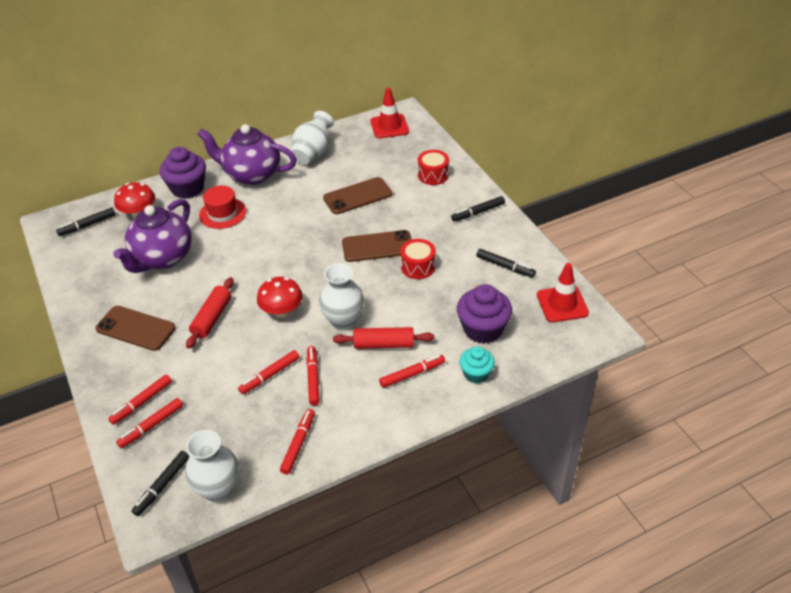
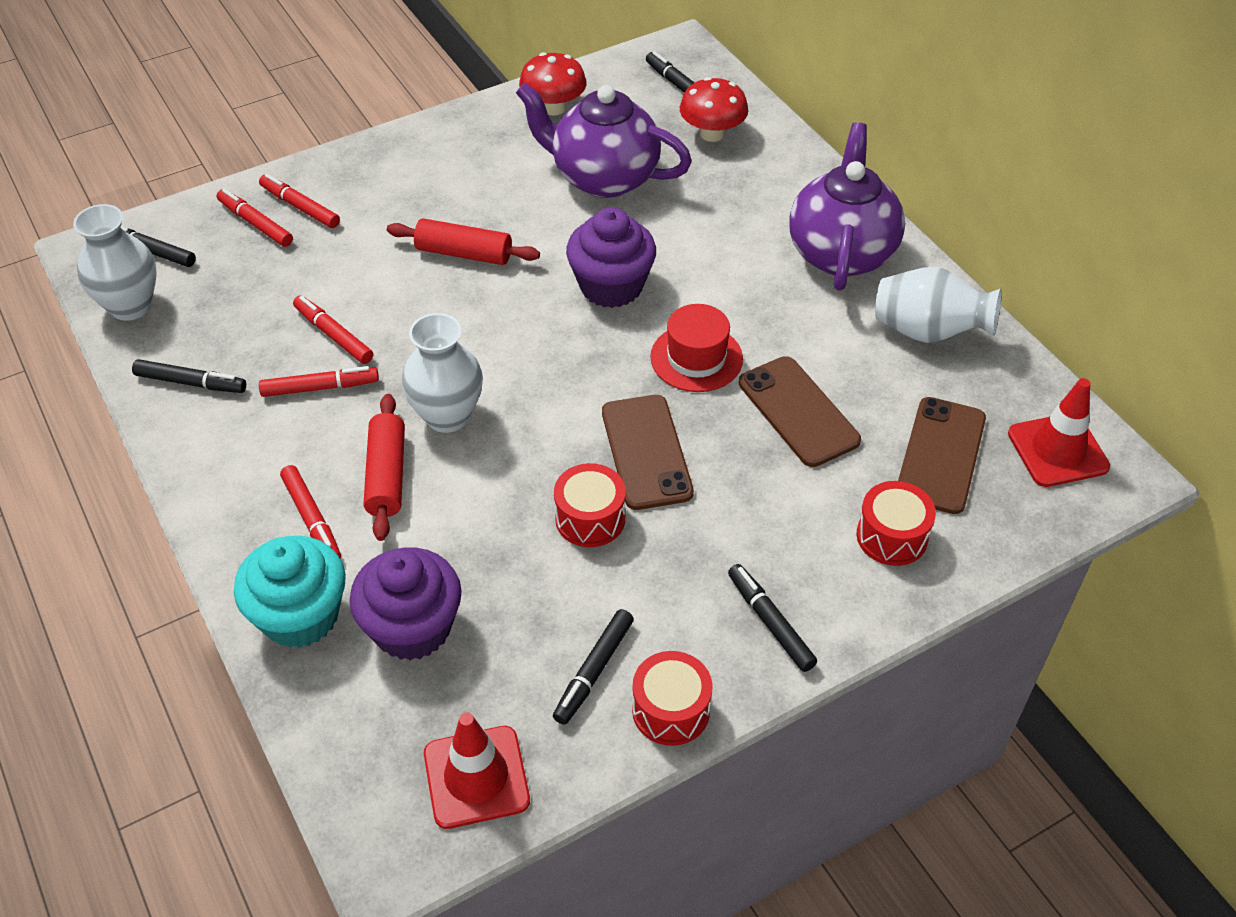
camera: 85 degrees right, 5 degrees up
brown phone [95,306,176,351] -> brown phone moved to [898,397,986,514]
purple cupcake [160,147,206,199] -> purple cupcake moved to [566,207,656,308]
red hat [199,185,246,229] -> red hat moved to [650,304,743,392]
red mushroom [257,277,303,318] -> red mushroom moved to [519,52,587,116]
red marker [280,409,315,474] -> black marker [132,359,246,393]
turquoise cupcake [459,346,495,384] -> turquoise cupcake [234,536,346,648], size x1.63
none -> red drum [632,651,713,746]

